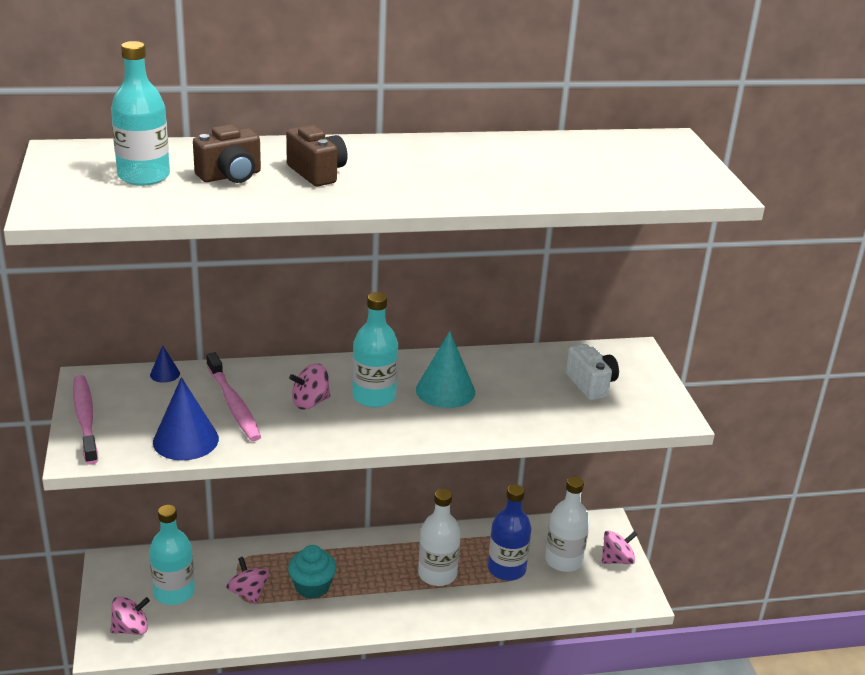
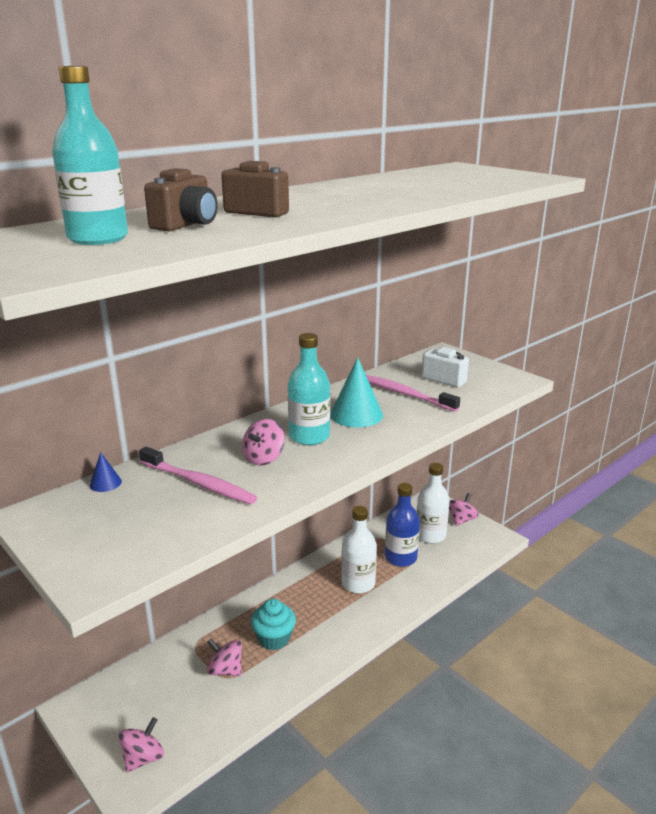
camera: 30 degrees left, 5 degrees down
pink toothbrush [73,375,98,465] -> pink toothbrush moved to [366,375,460,412]
turquoise bottle [149,505,195,605] -> none
blue cone [153,377,219,460] -> none

